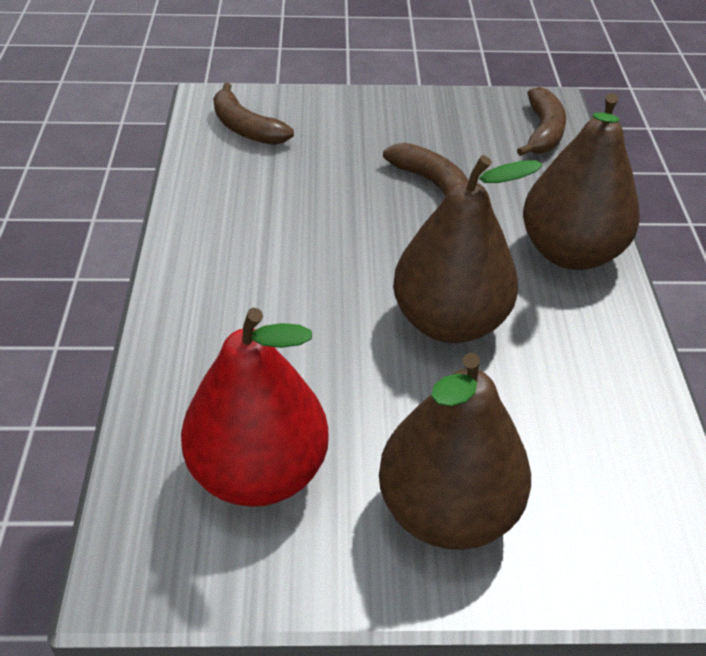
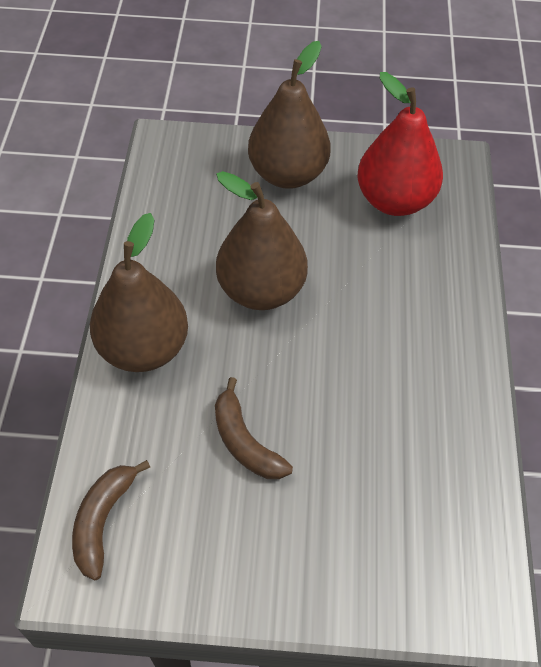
camera: 175 degrees left, 10 degrees up
brown banana [213,83,294,145] -> none

